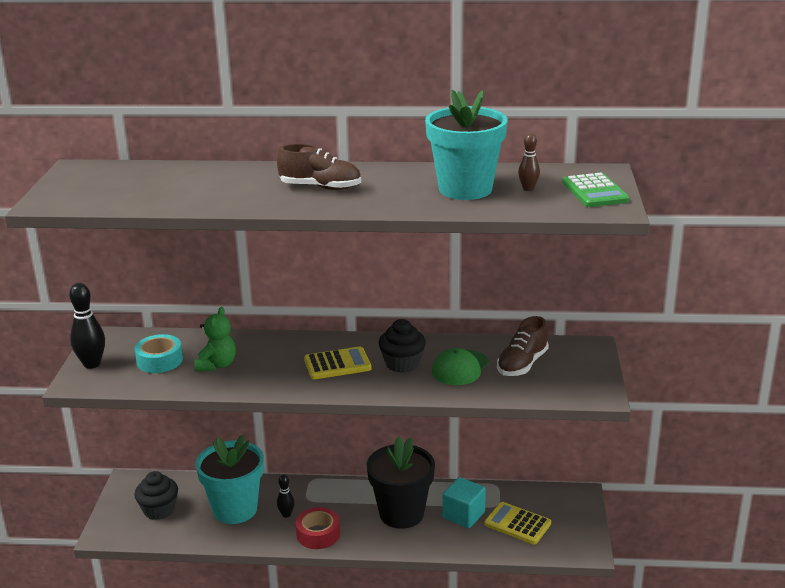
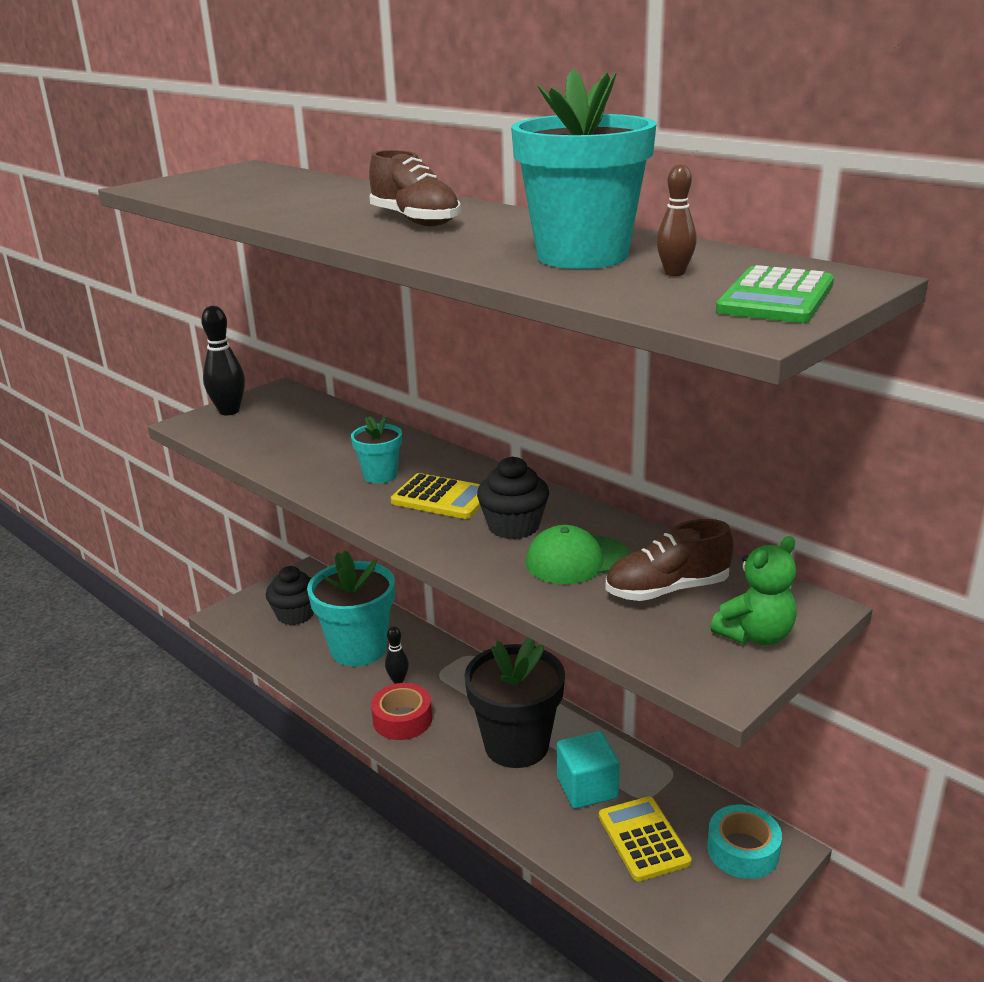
camera: 40 degrees right, 0 degrees up
turquoise tape [134,334,183,373] -> turquoise tape moved to [707,805,782,879]
green teddy bear [194,307,236,371] -> green teddy bear moved to [711,536,797,645]
none -> turquoise flower pot [351,416,402,484]

